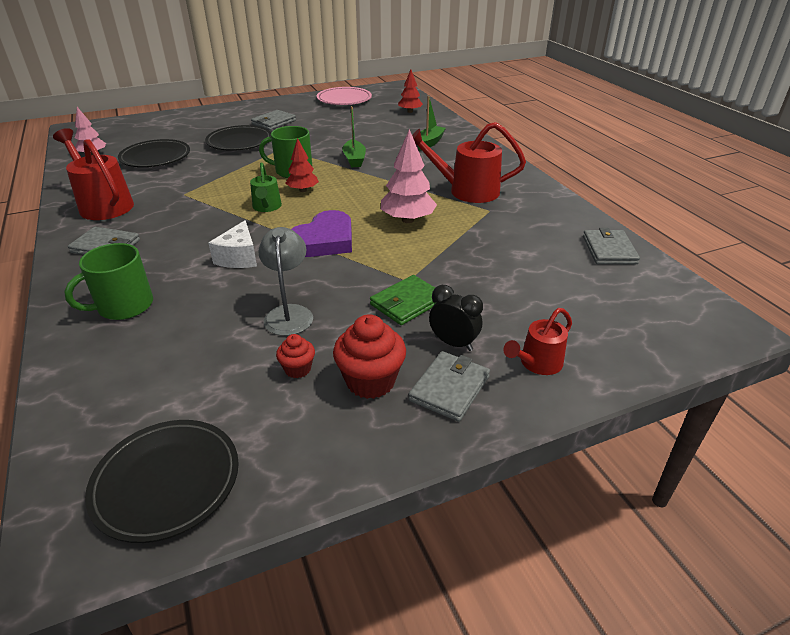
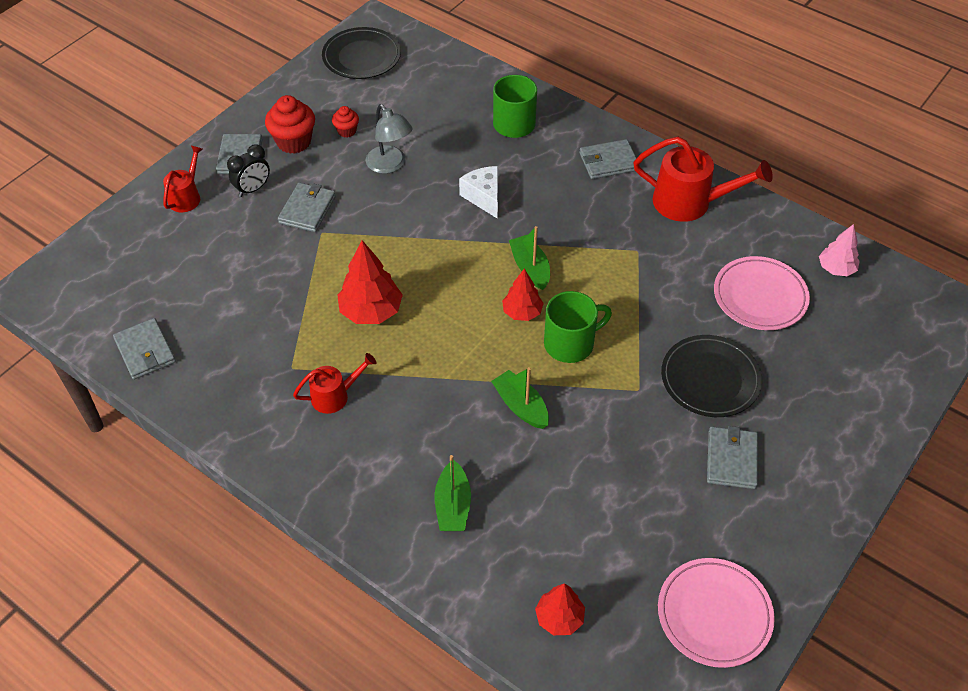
camera: 150 degrees right, 15 degrees up
black plate [118,139,190,167] -> pink plate [714,256,810,330]
green watering can [250,163,282,212] -> green boat [509,226,550,290]
purple heart [291,210,352,257] -> none
green wallet [370,275,437,325] -> grey wallet [278,183,336,232]
pink tree [381,129,437,223] -> red tree [337,240,403,324]
red watering can [412,122,526,203] -> red watering can [293,353,376,414], size x0.57
black clock [429,285,483,351] -> black clock turned 45 degrees counterclockwise [227,144,270,197]

